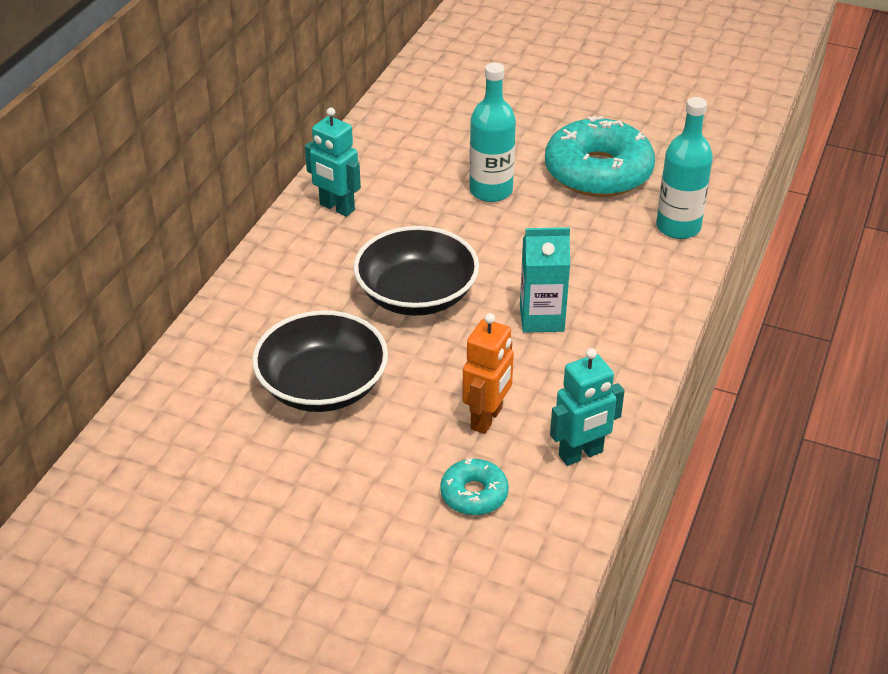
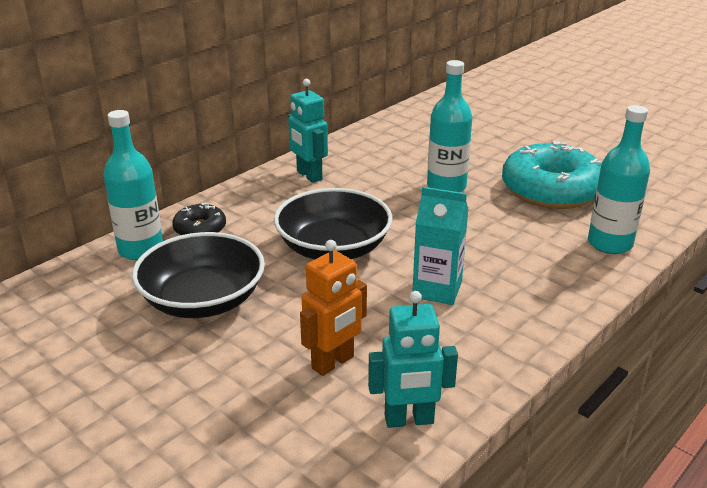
camera: 20 degrees right, 10 degrees down
turquoise donut [440,458,509,516] -> none
none -> turquoise bottle [104,110,163,260]
none -> black donut [172,203,226,235]

